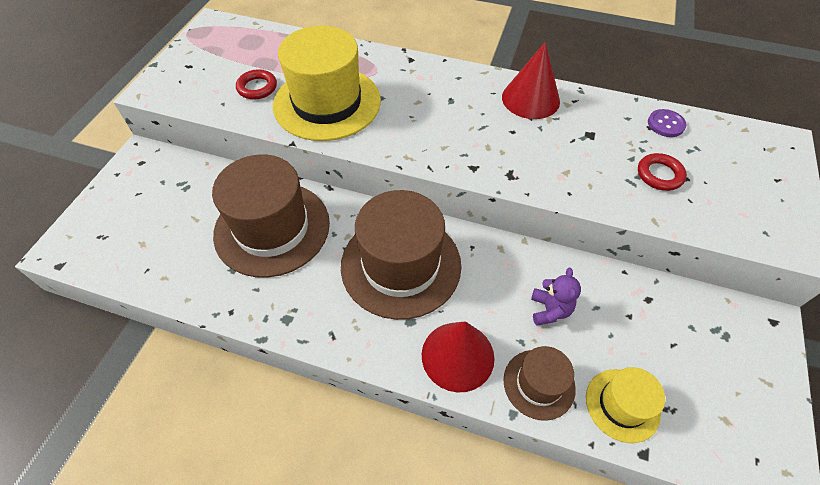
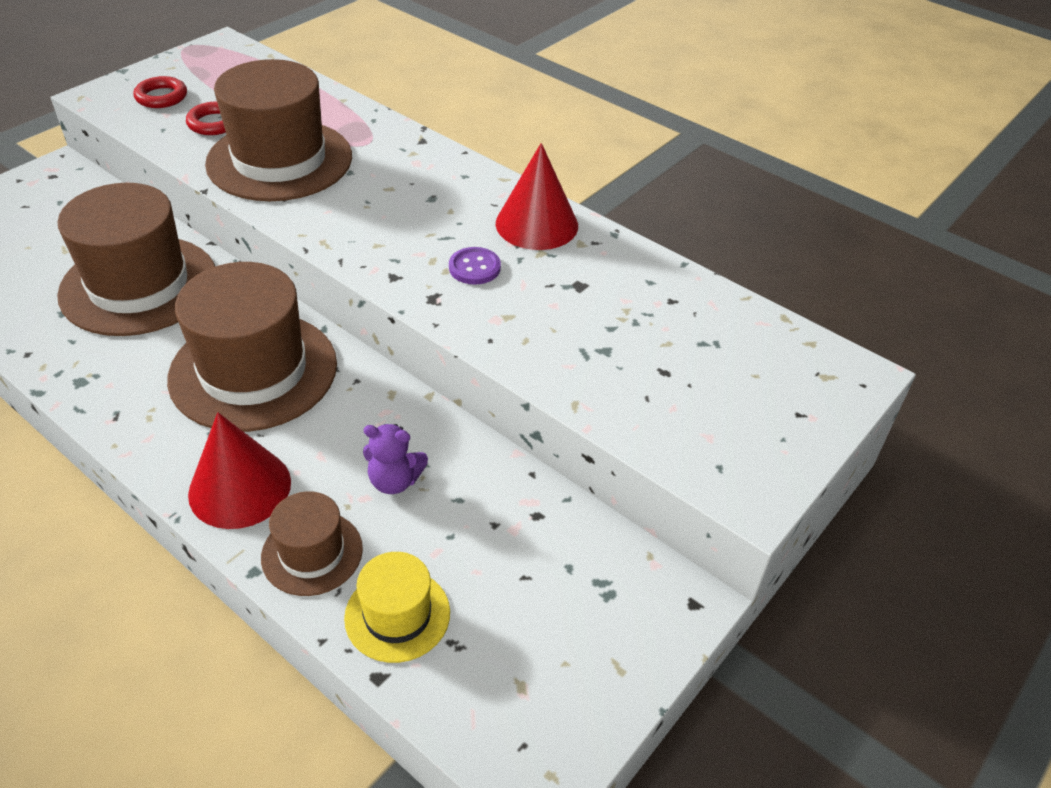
camera: 20 degrees right, 10 degrees down
yellow hat [273,26,381,141] -> brown hat [205,59,352,201]
purple teddy bear [531,268,581,326] -> purple teddy bear turned 75 degrees clockwise [363,424,428,494]
red ring [638,153,687,191] -> red ring moved to [134,76,187,108]
purple button [648,109,687,137] -> purple button moved to [449,247,501,285]

